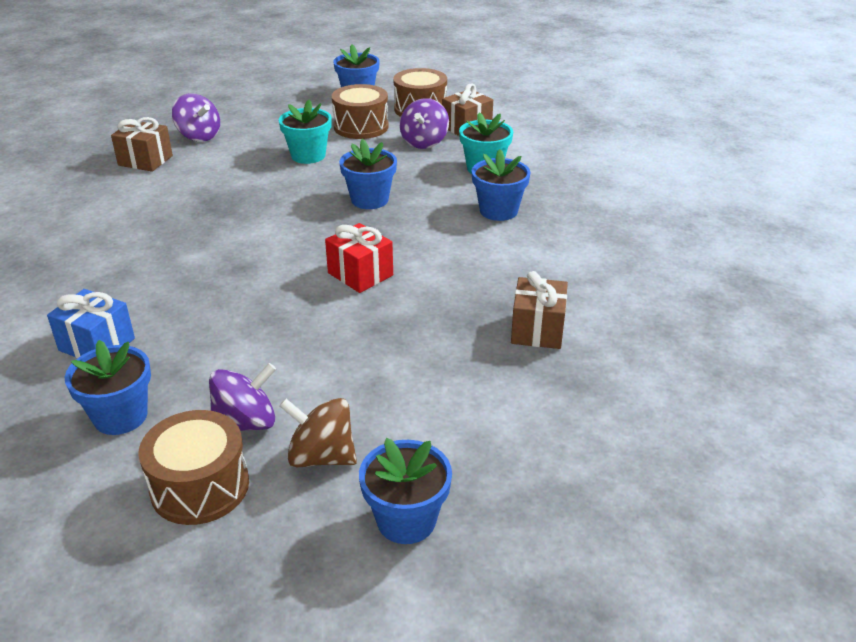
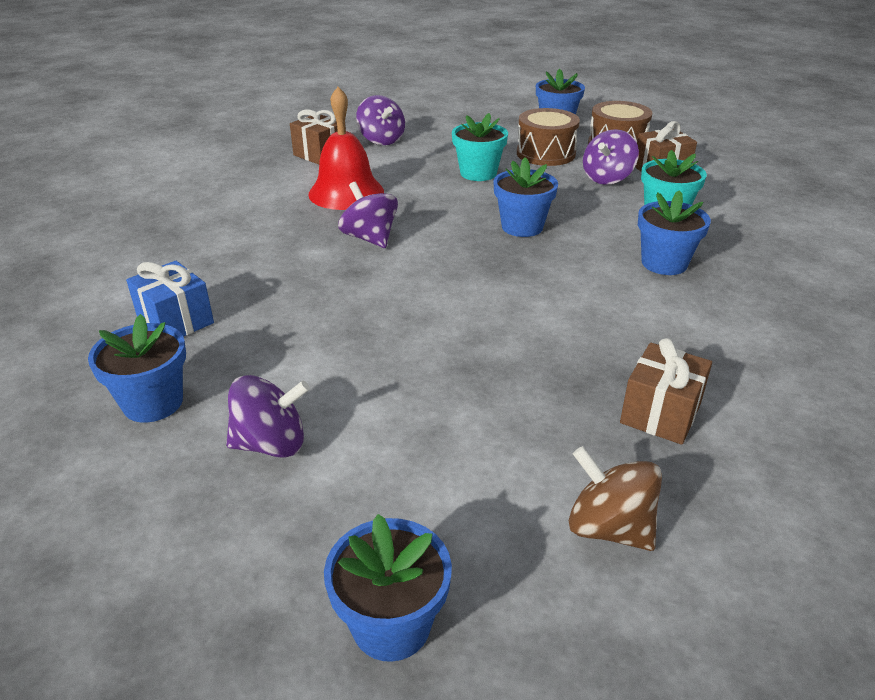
camera: 20 degrees right, 0 degrees up
brown drum [138,410,249,525] -> none
brown spinning top [279,398,357,467] -> brown spinning top moved to [568,446,662,551]
red gift [325,223,393,293] -> none
none -> red bell [308,87,384,210]
none -> purple spinning top [338,182,398,248]

